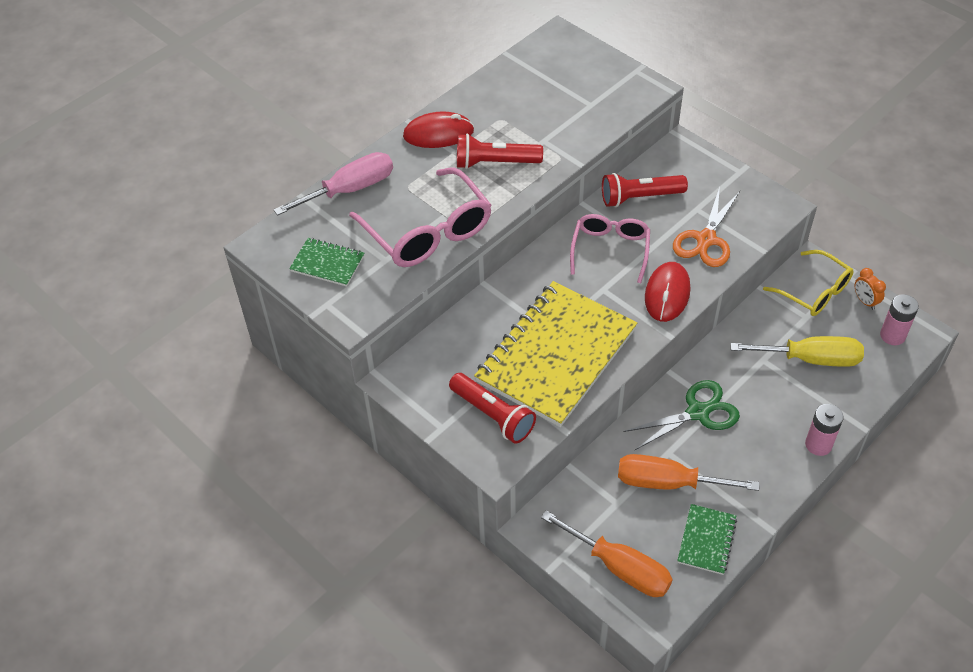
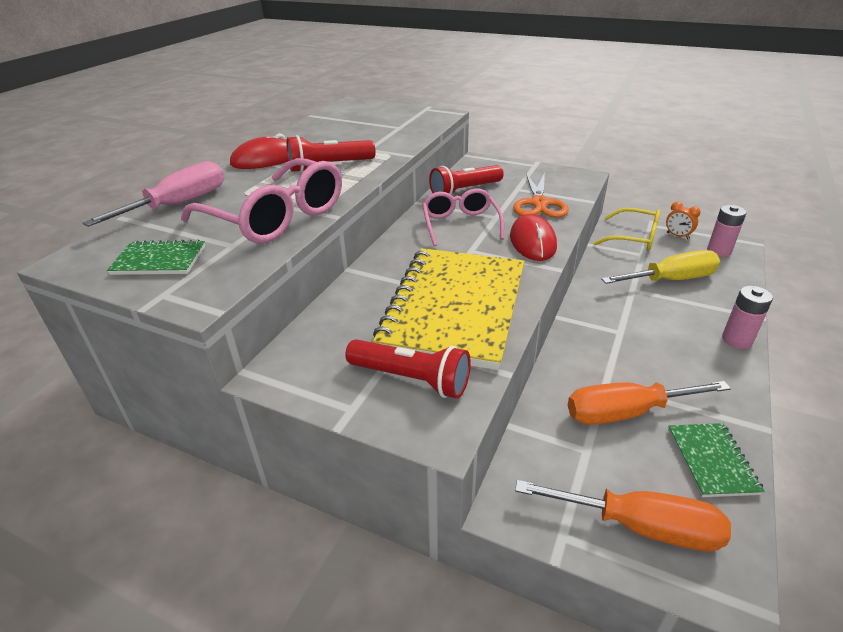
camera: 20 degrees left, 15 degrees down
green scissors [623,380,740,450] -> none

